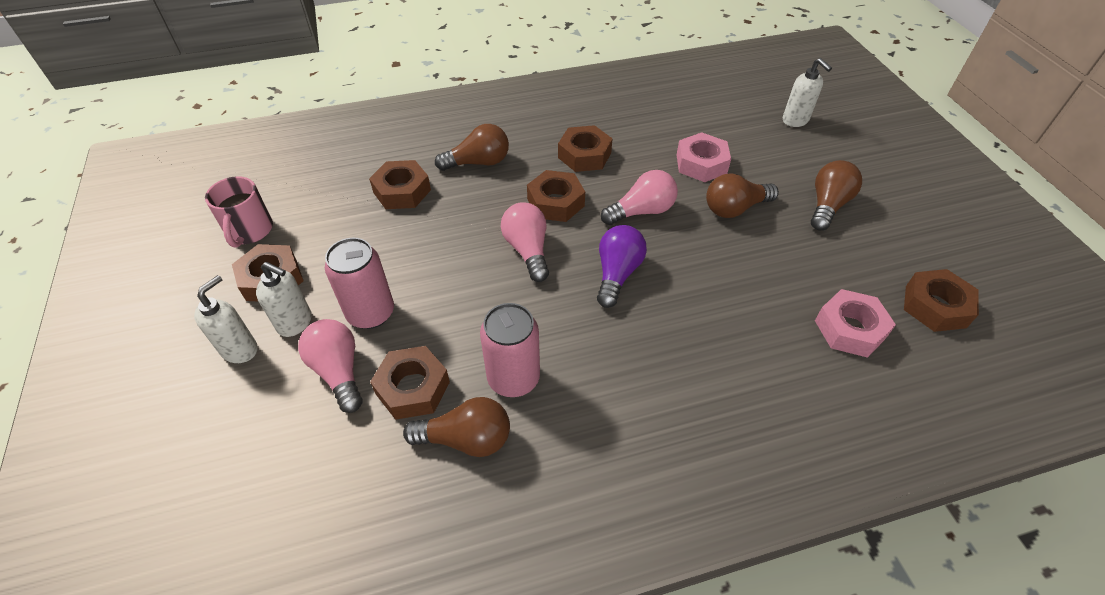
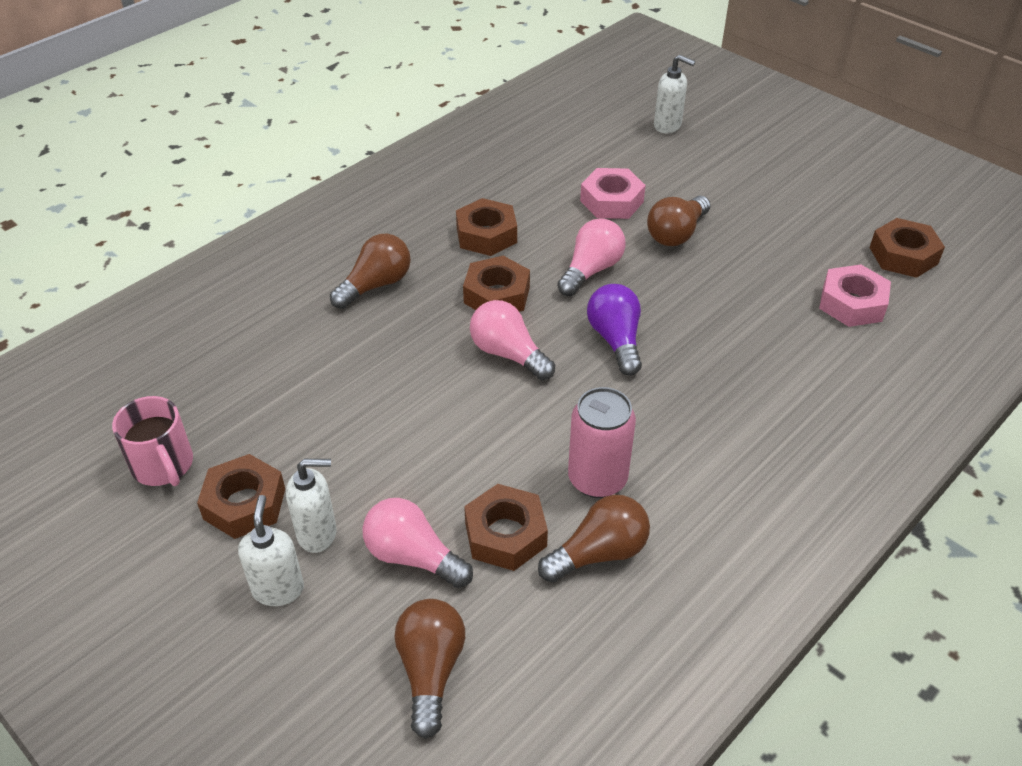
camera: 30 degrees left, 5 degrees down
pink can [325,238,394,329] -> none
brown nut [369,160,431,209] -> none
brown light bulb [811,160,862,230] -> brown light bulb moved to [395,599,465,739]

